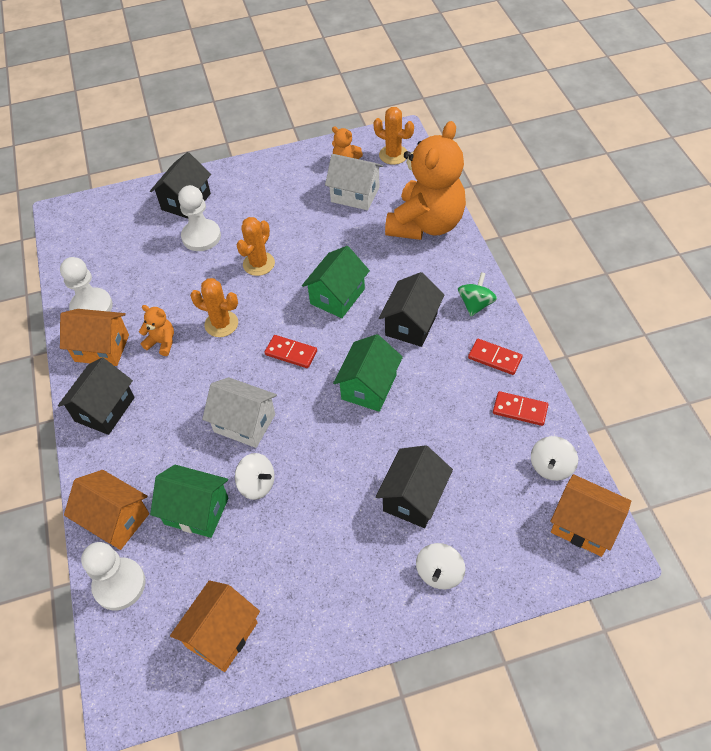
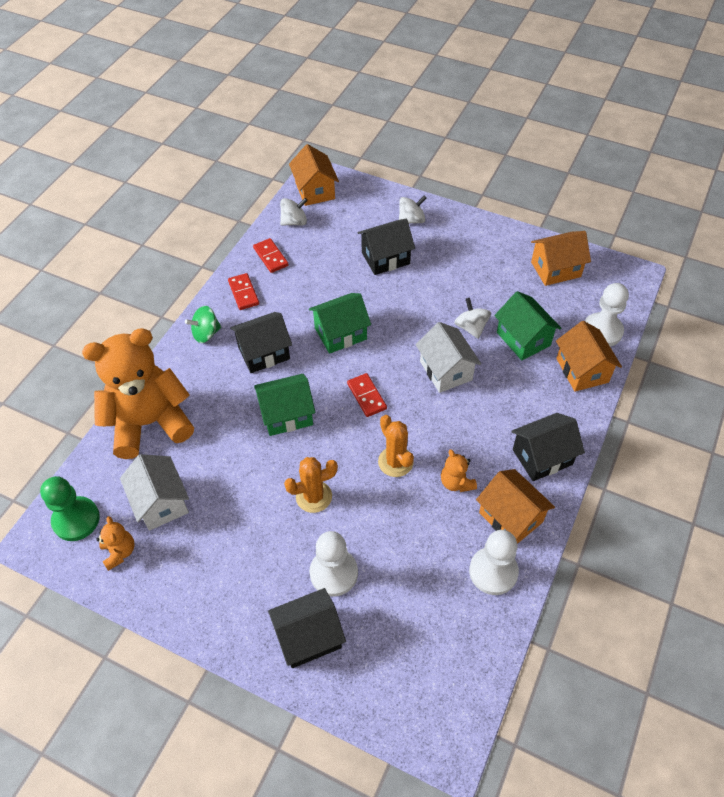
camera: 140 degrees left, 0 degrees up
orange cactus [373,107,414,165] -> green pawn [40,476,100,541]

